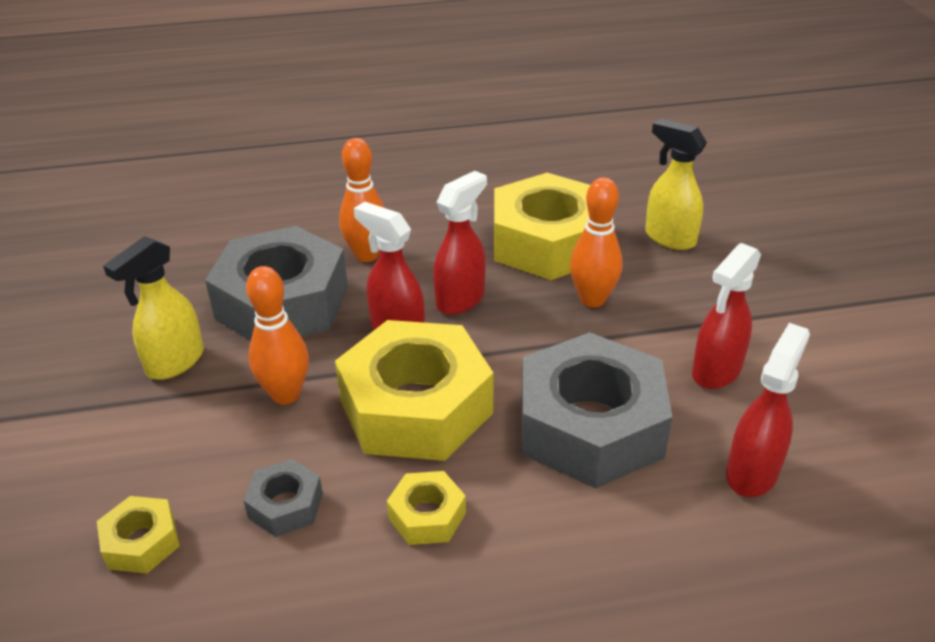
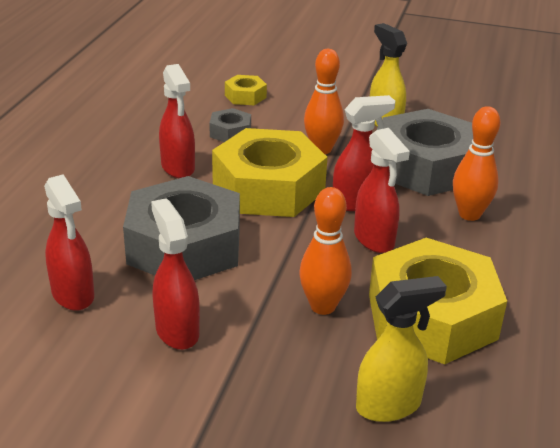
camera: 115 degrees right, 5 degrees down
yellow nut [387,471,466,545] -> red spray bottle [159,64,195,178]

